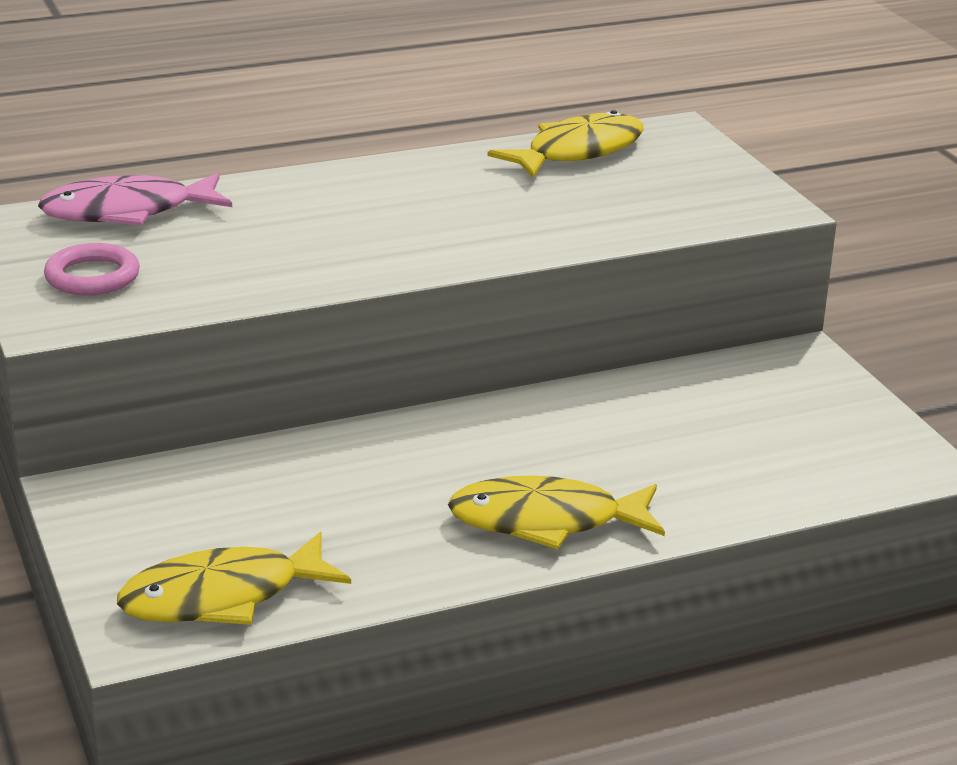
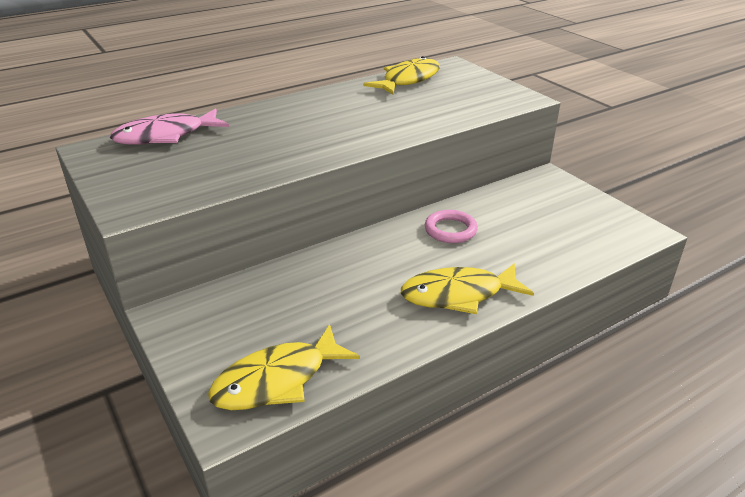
camera: 10 degrees left, 5 degrees up
pink ring [44,243,140,295] -> pink ring moved to [425,210,478,243]

